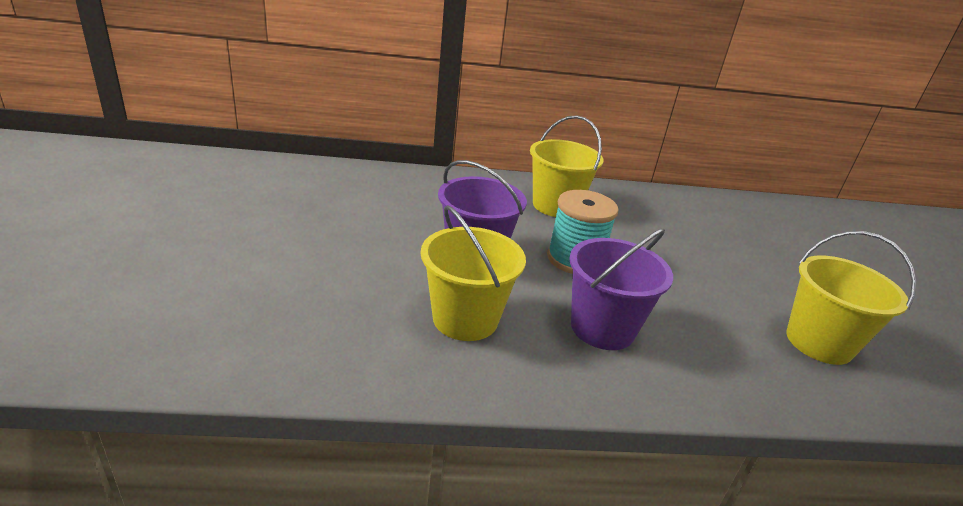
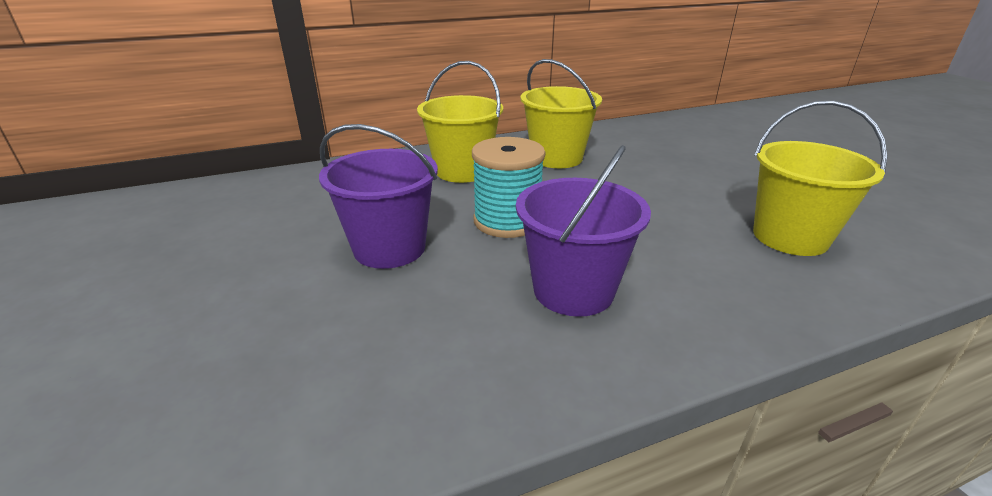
camera: 15 degrees left, 0 degrees up
yellow bucket [421,205,526,341] -> yellow bucket moved to [520,59,602,168]

